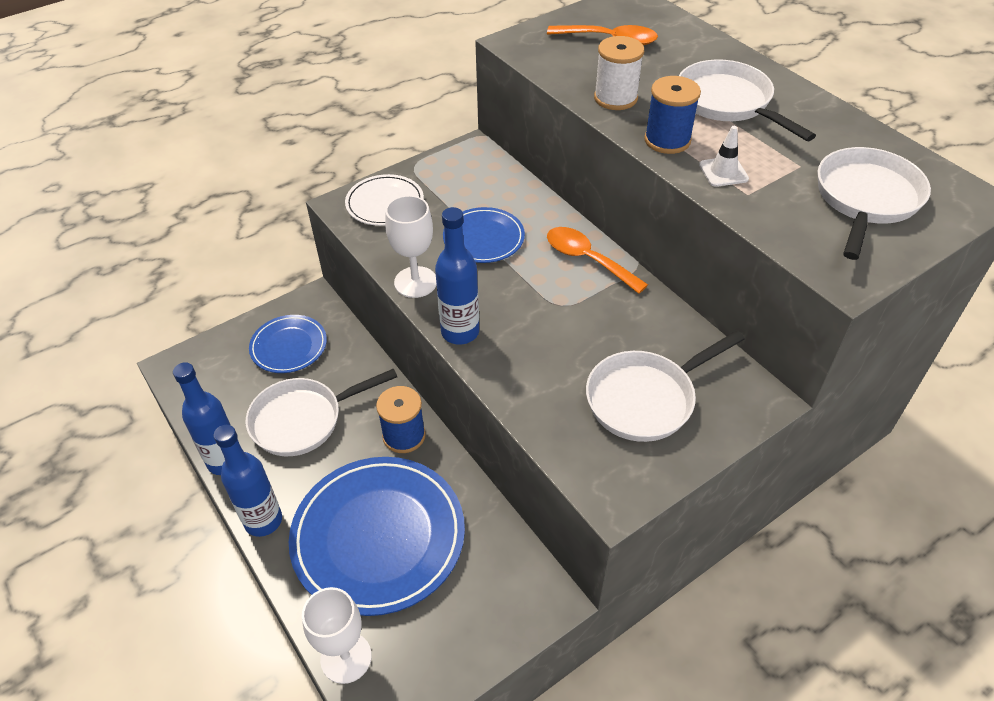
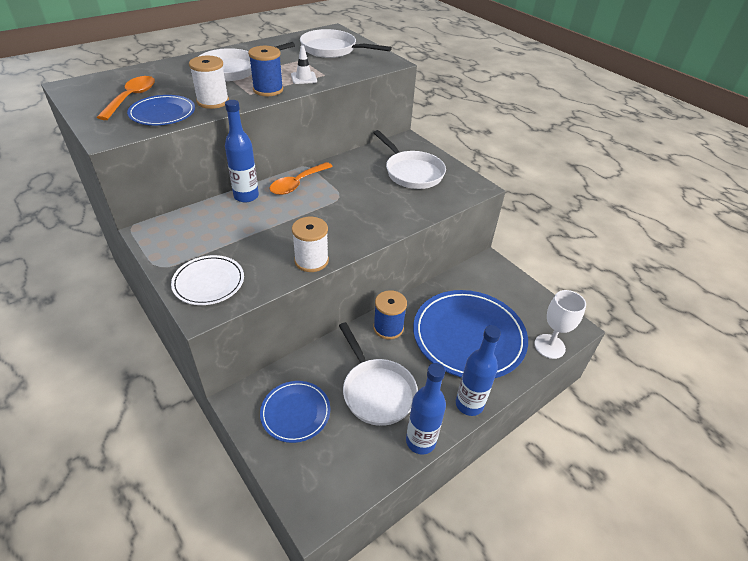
camera: 95 degrees left, 5 degrees down
white goblet [385,195,437,298] -> white spool [292,217,329,272]
blue bottle [435,207,479,344] -> blue bottle moved to [225,100,259,203]
blue plate [443,207,525,263] -> blue plate moved to [127,95,195,125]

